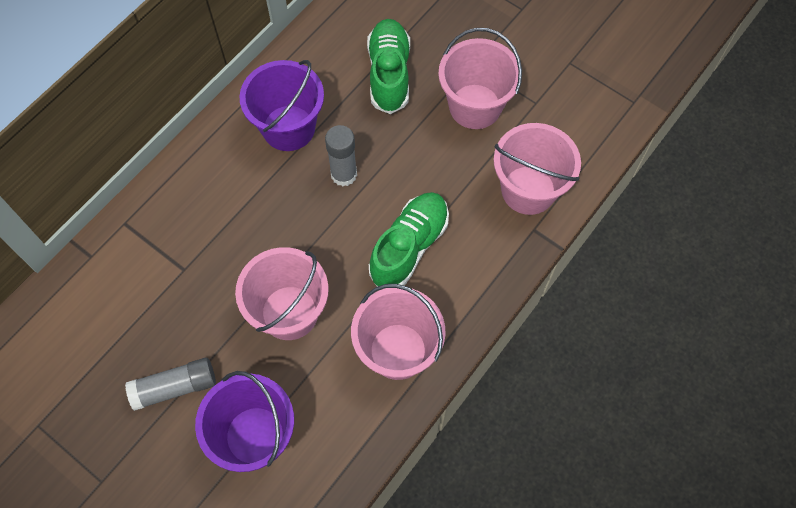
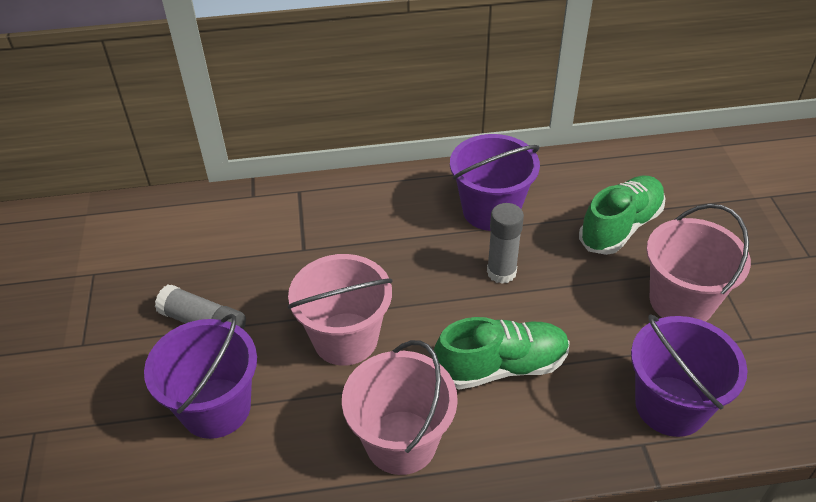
camera: 45 degrees right, 20 degrees down
pink bucket [494,123,581,215] -> purple bucket [631,314,748,437]

